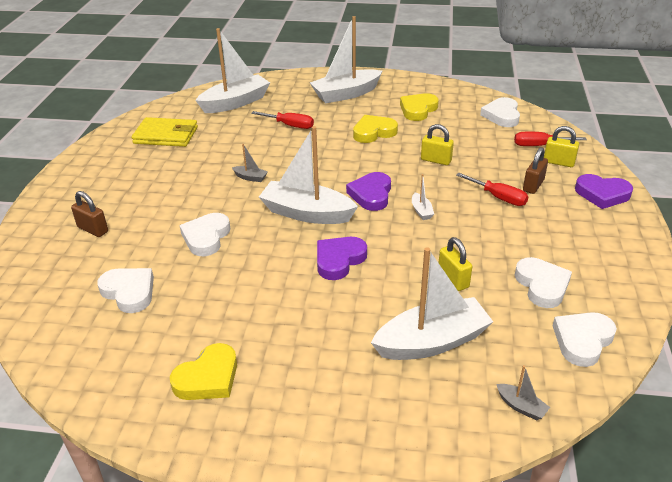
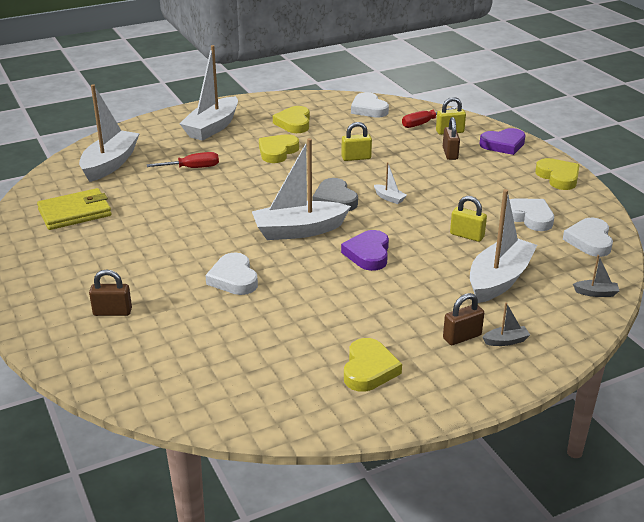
camera: 35 degrees left, 5 degrees down
white heart [97,268,154,313] -> none
grey boat [232,144,268,182] -> grey boat moved to [483,302,530,346]
purple heart [346,172,391,211] -> grey heart [313,178,358,211]
red screwdriver [456,173,529,206] -> none
none -> brown padlock [443,293,484,345]
none -> yellow heart [535,158,580,190]

